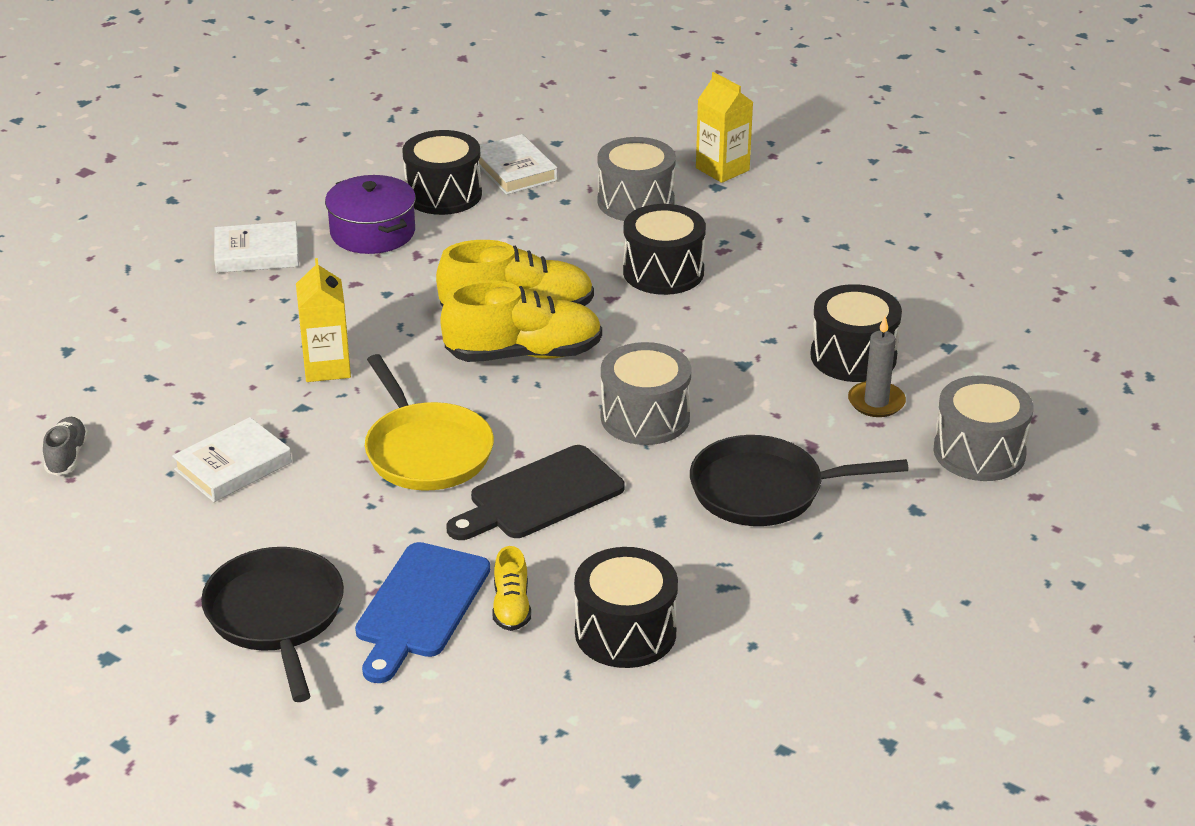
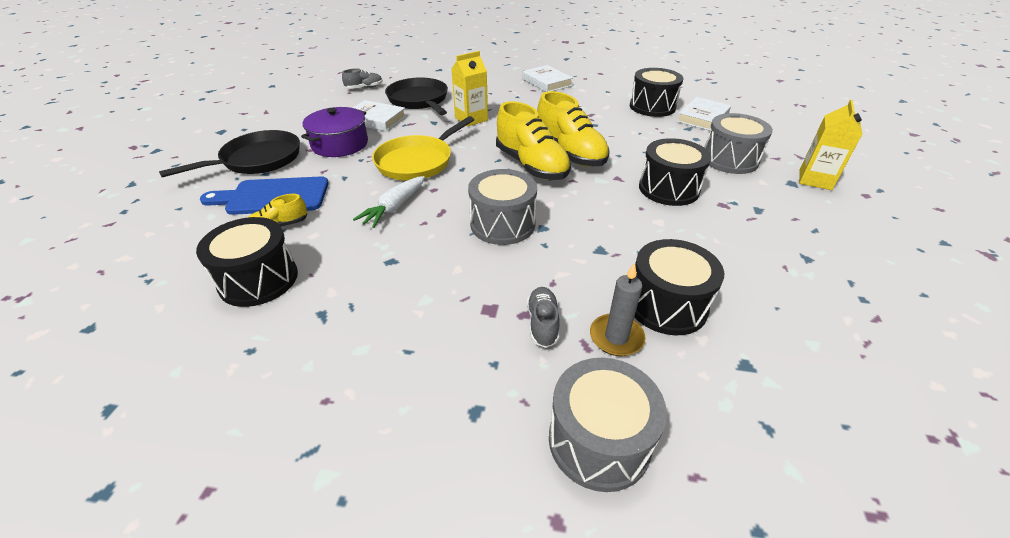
camera: 65 degrees right, 5 degrees up
purple pot [325,175,416,254] -> purple pot moved to [301,107,368,157]
black cutting board [446,445,625,540] -> white carrot [353,176,425,228]
black pan [690,435,909,526] -> black pan moved to [385,77,448,115]
none -> grey shoe [527,287,559,348]

